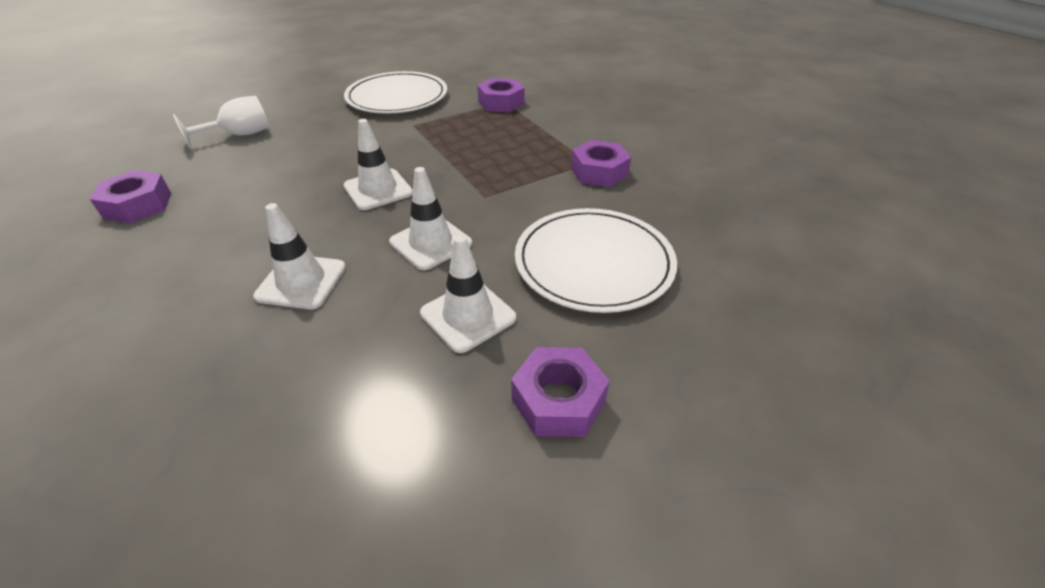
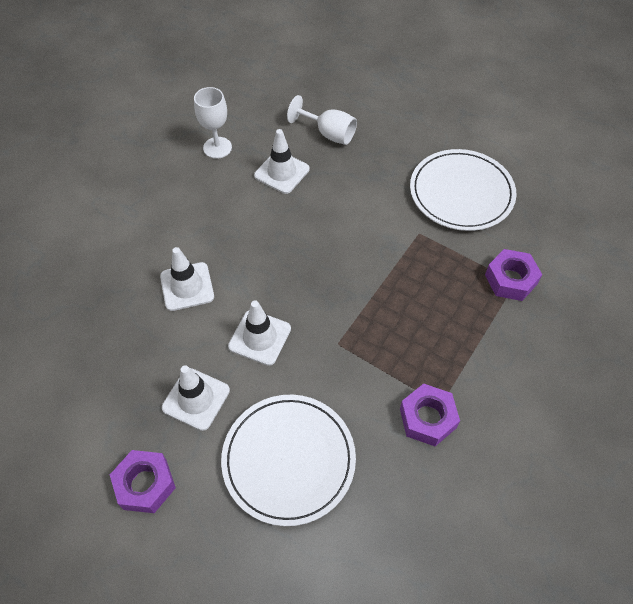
camera: 65 degrees right, 15 degrees up
purple nut [90,170,171,223] -> white goblet [194,87,232,159]
white traffic cone [344,119,413,210] -> white traffic cone moved to [254,129,310,194]

